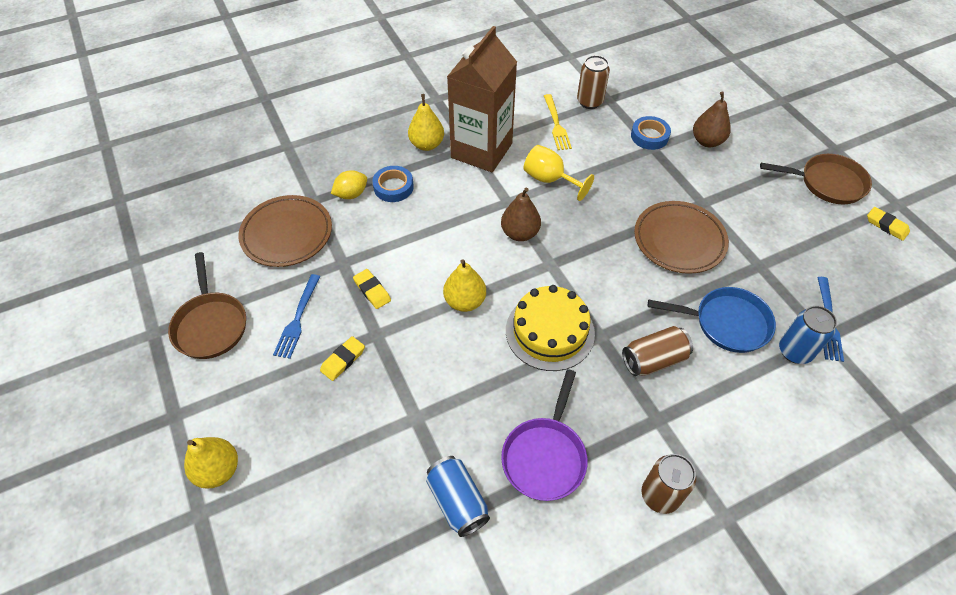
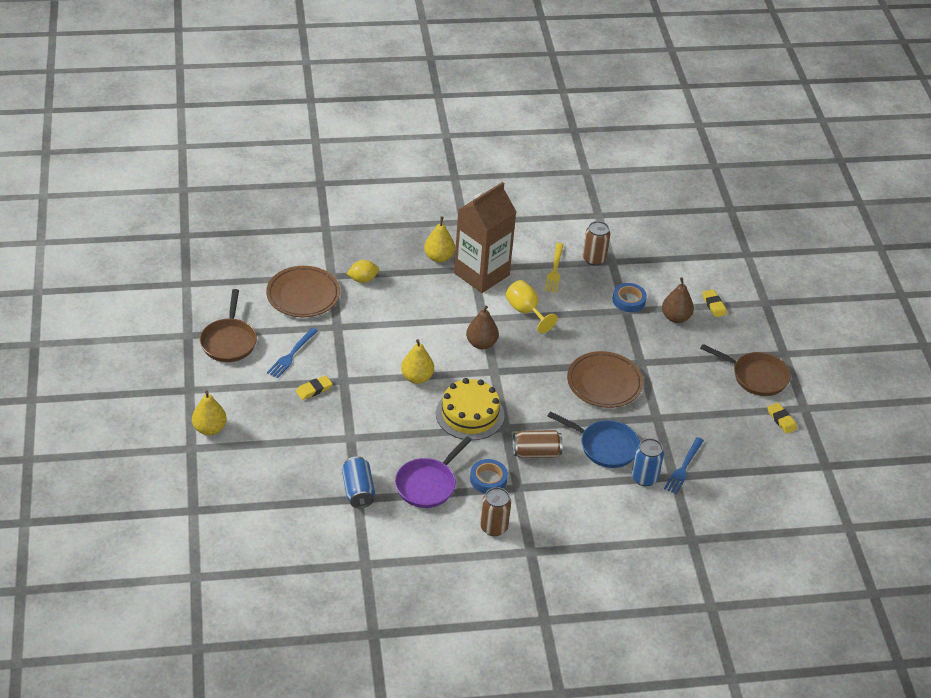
camera: 15 degrees right, 10 degrees down
yellow eraser [353,269,391,309] -> yellow eraser moved to [702,289,727,317]
blue tape [372,166,414,202] -> blue tape moved to [470,459,508,494]

